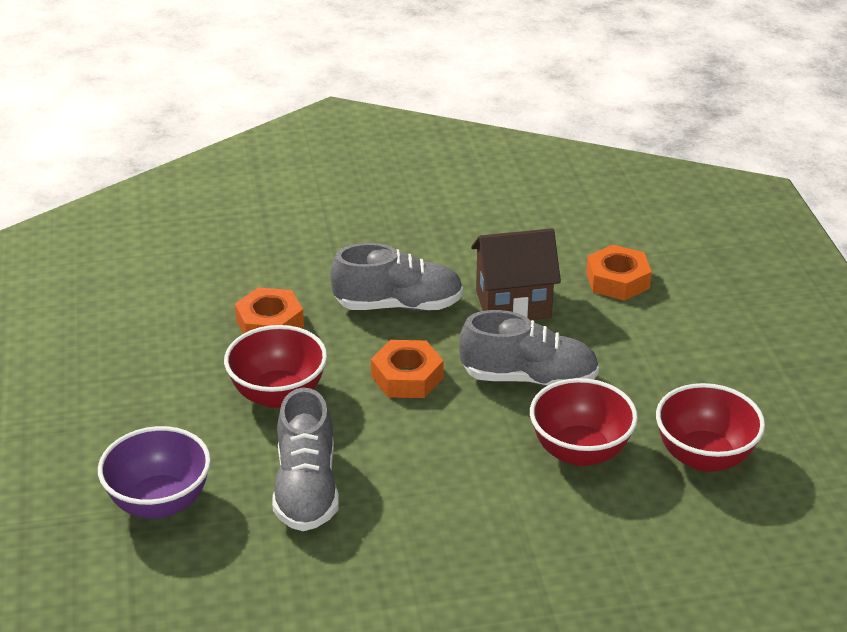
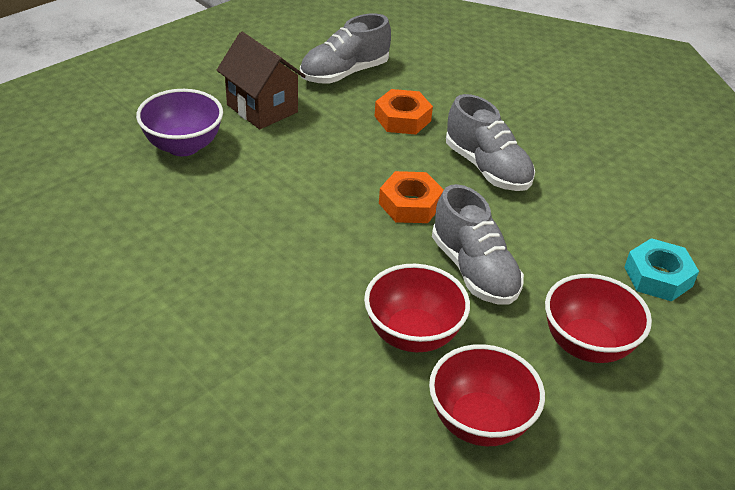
camera: 55 degrees right, 5 degrees up
red bowl [224,325,327,408] -> red bowl moved to [545,274,652,363]
grey shoe [272,388,339,531] -> grey shoe moved to [300,13,391,84]
brown house [471,228,561,320] -> brown house moved to [217,32,306,129]
orange nut [586,245,652,301] -> turquoise nut [625,238,699,301]

